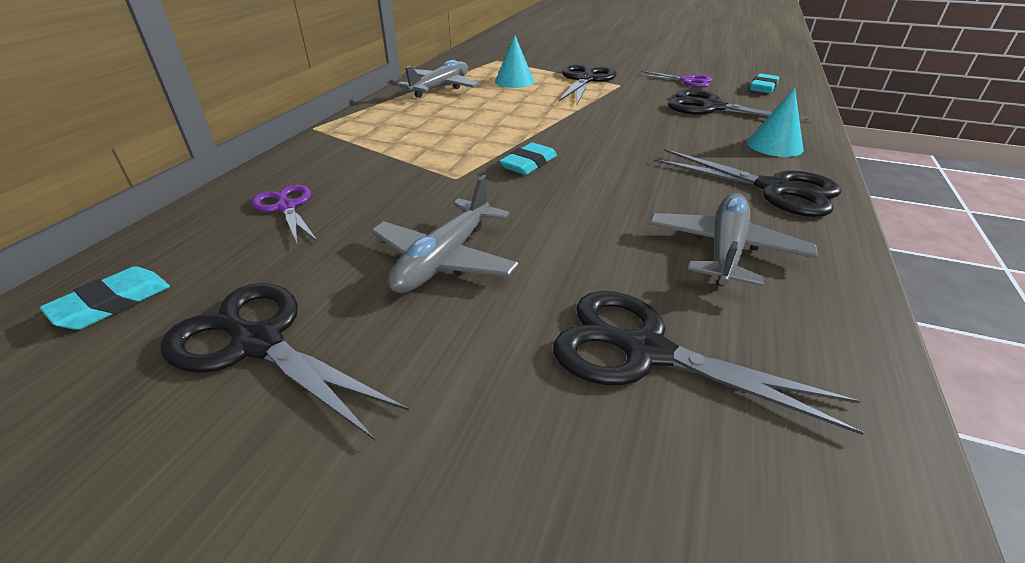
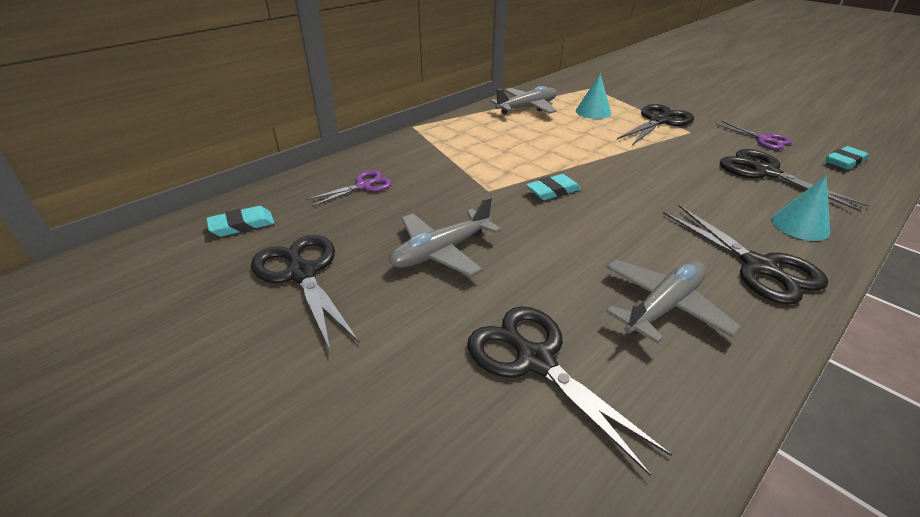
camera: 25 degrees right, 0 degrees up
purple scissors [251,185,318,245] -> purple scissors turned 60 degrees clockwise [306,170,392,206]

